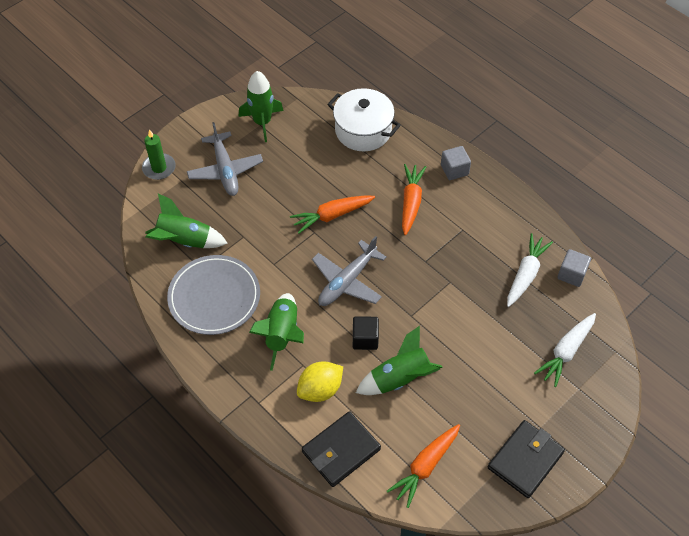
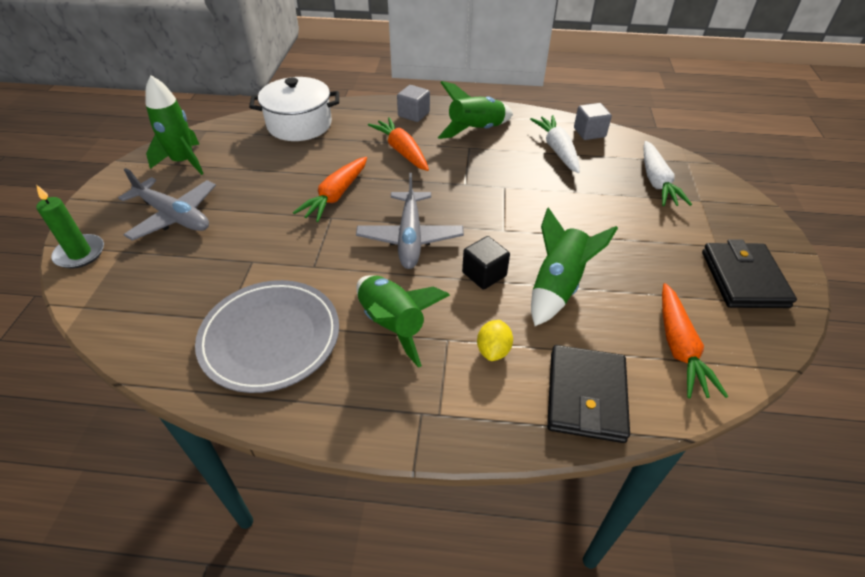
camera: 40 degrees left, 10 degrees down
green rocket [146,194,228,248] -> green rocket moved to [438,81,513,139]
yellow lemon [297,361,343,402] -> yellow lemon [477,320,513,361], size x0.64

